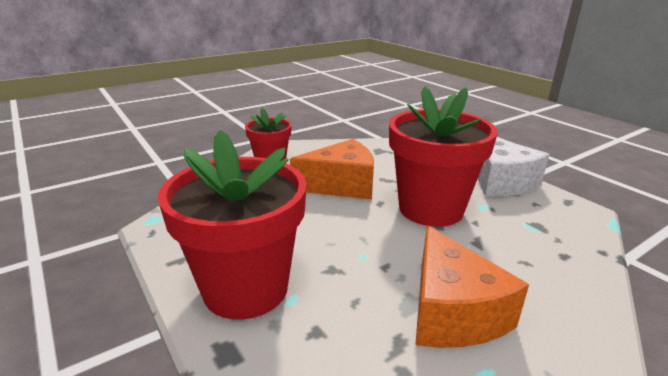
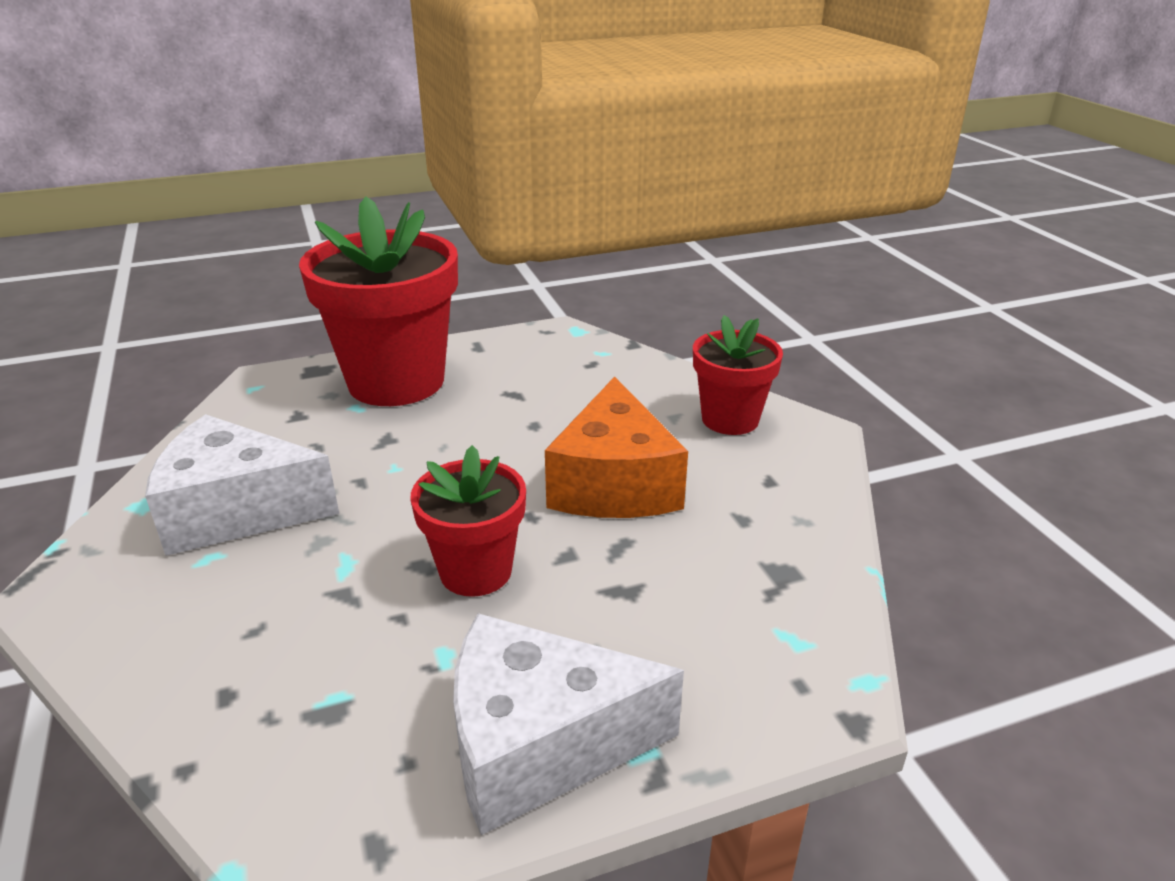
camera: 105 degrees right, 5 degrees up
red flower pot [389,86,498,227] -> red flower pot [411,445,526,597], size x0.56
orange cheese [415,226,529,348] -> white cheese [145,414,339,556]

